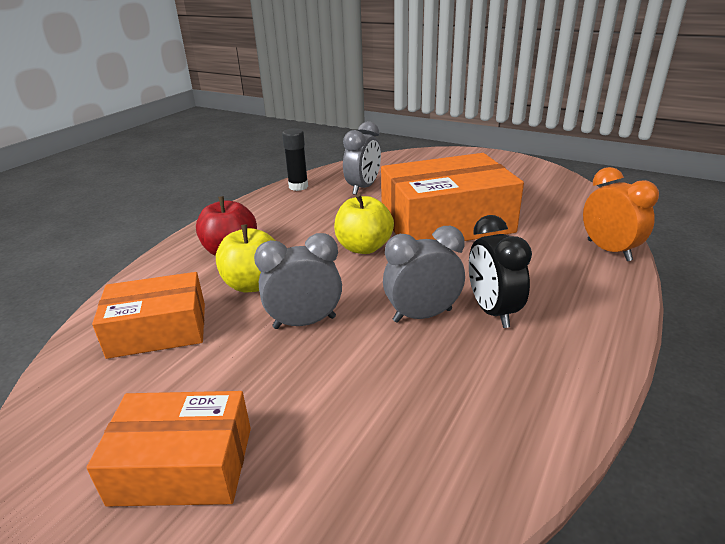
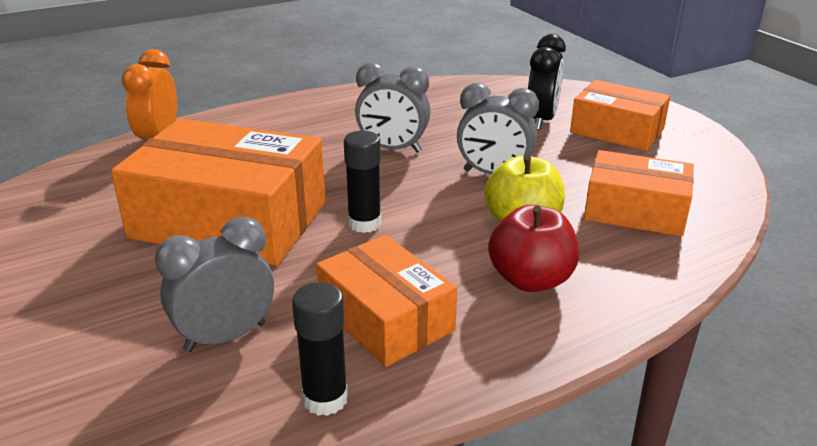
camera: 150 degrees left, 0 degrees up
yellow apple [334,194,394,254] -> black glue stick [344,131,381,233]
black clock [469,215,532,328] -> black clock moved to [528,34,566,130]
none -> orange box [316,235,457,367]

